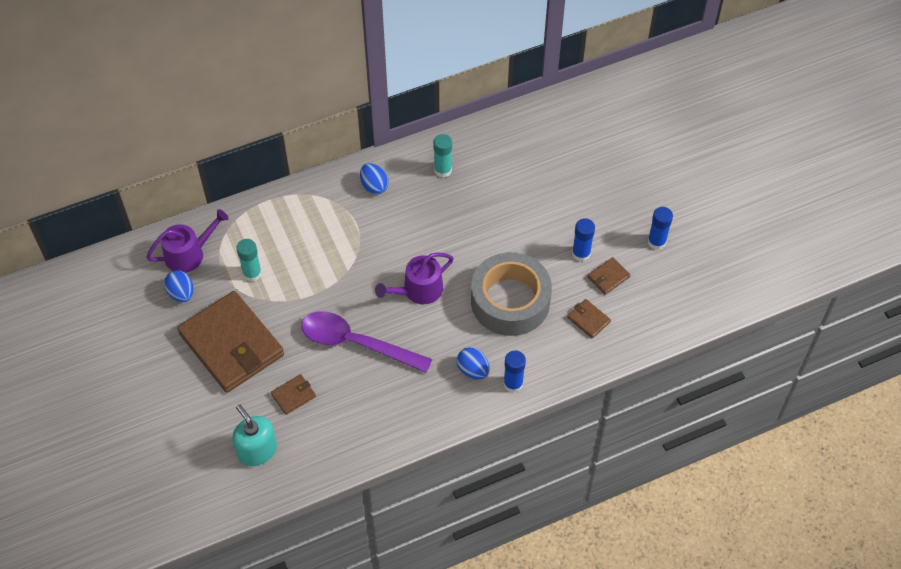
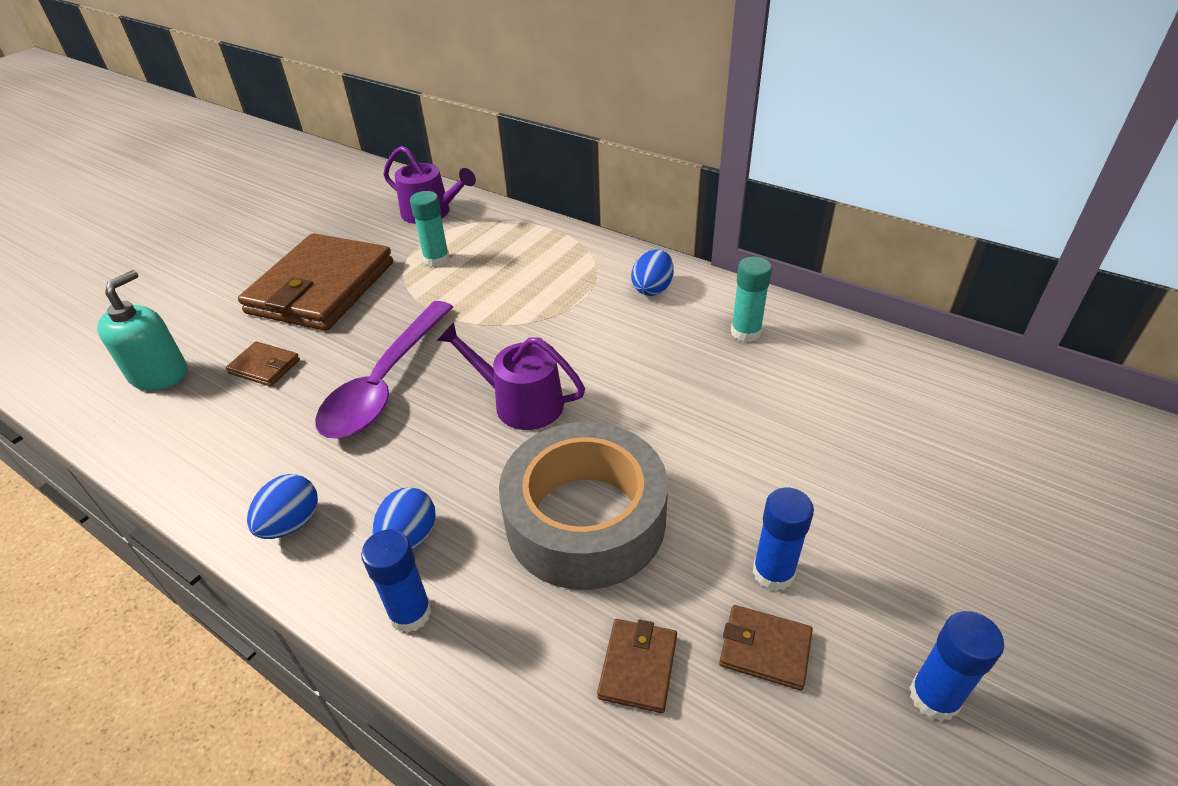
camera: 60 degrees right, 15 degrees down
blue egg [164,270,194,302] -> blue egg moved to [247,474,318,539]
purple spoon [301,311,432,373] -> purple spoon turned 150 degrees counterclockwise [315,301,453,439]

